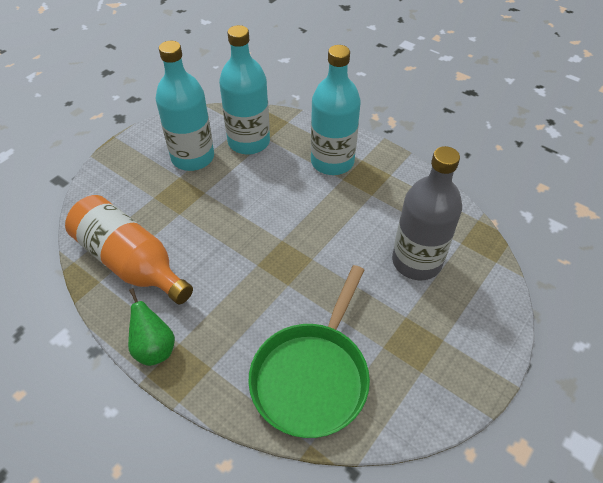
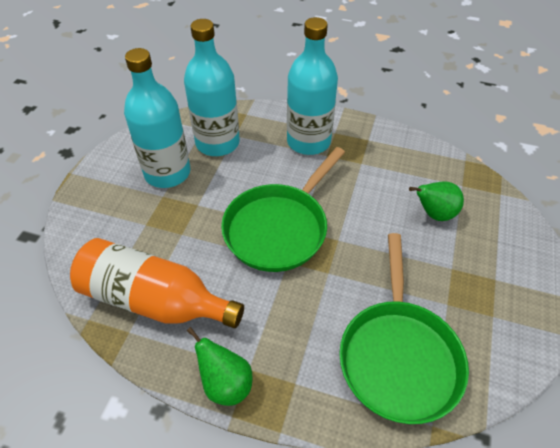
camera: 20 degrees left, 0 degrees up
grey bottle [392,146,462,280] -> green pear [409,182,464,221]
none -> green pan [221,147,345,272]

